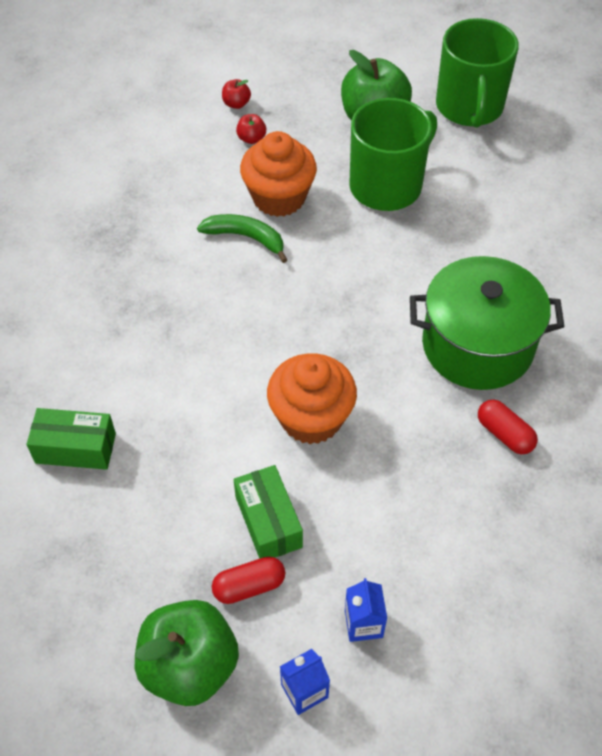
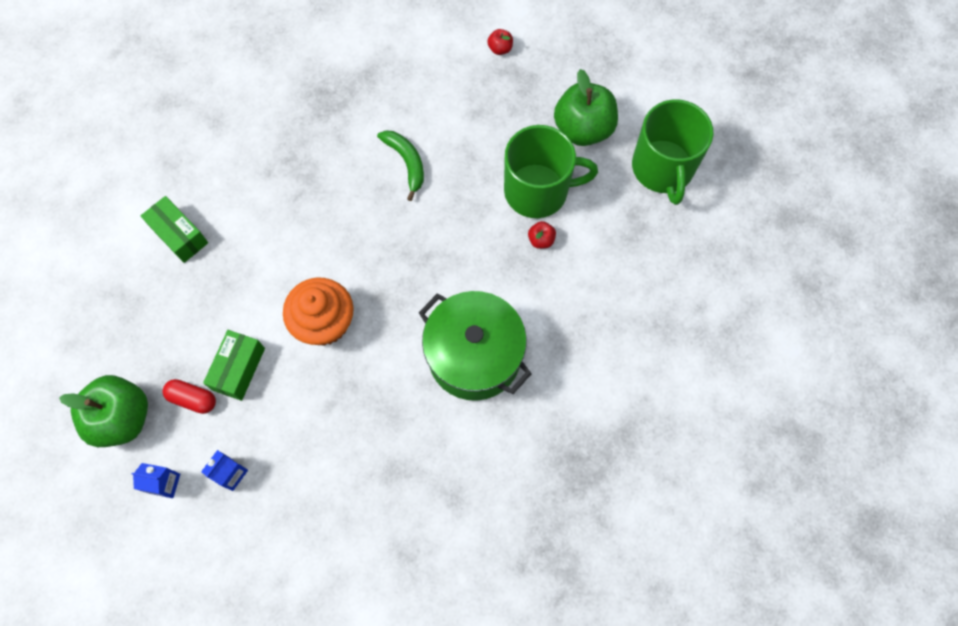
camera: 40 degrees right, 15 degrees up
red apple [236,114,266,144] -> red apple moved to [528,221,556,249]
orange cupcake [240,131,317,217] -> none
green mug [436,18,519,128] -> green mug turned 45 degrees counterclockwise [632,99,714,205]
red capsule [478,400,538,454] -> none

